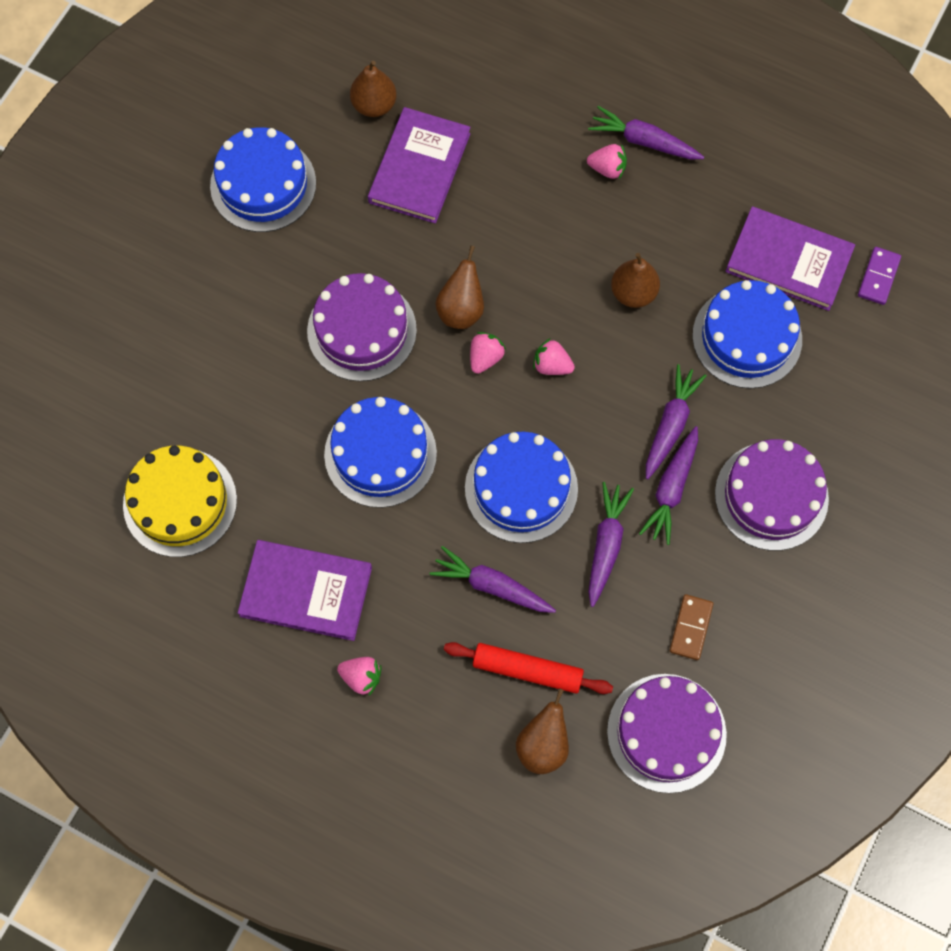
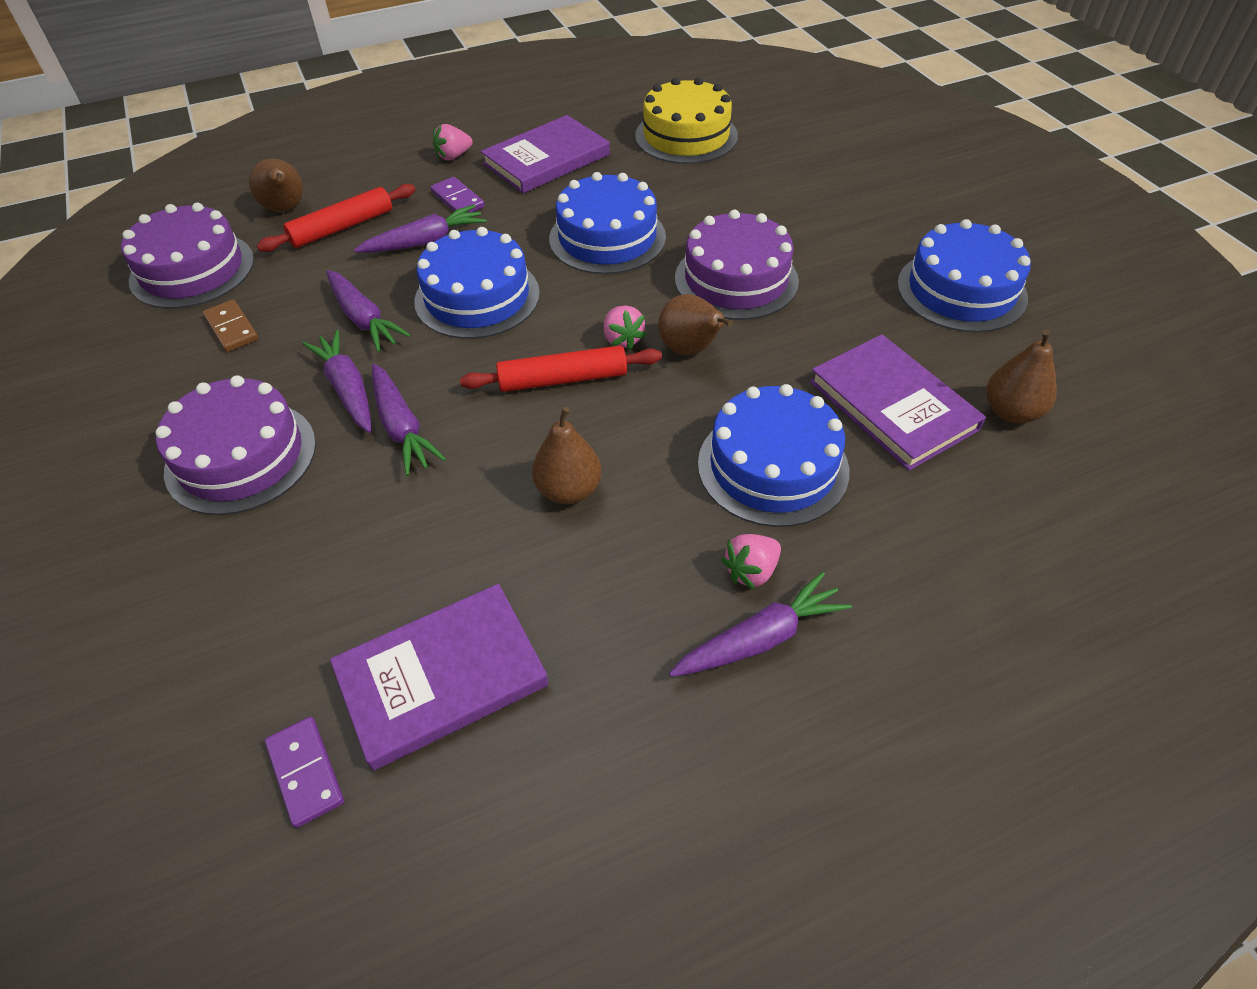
camera: 130 degrees right, 20 degrees down
pink strawberry [533,338,575,375] -> red rolling pin [460,346,662,392]
blue cake [692,280,802,389] -> blue cake moved to [698,384,849,527]
none -> purple domino [430,177,485,213]

